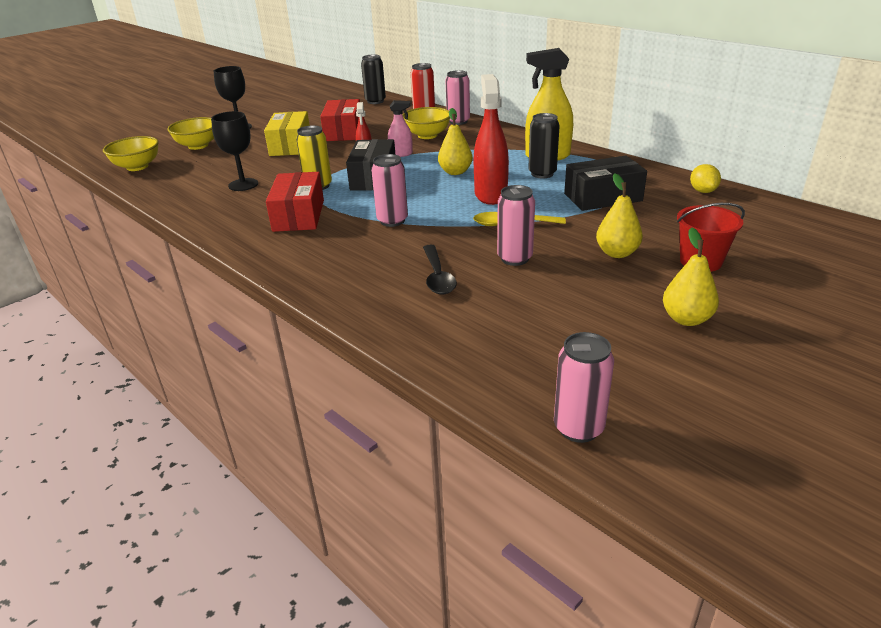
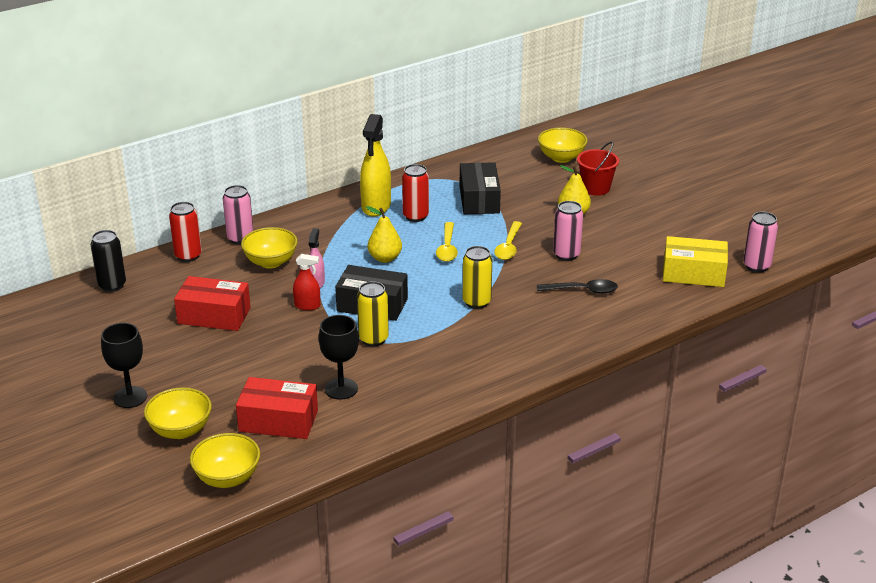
camera: 80 degrees left, 0 degrees up
yellow box [264,111,310,156] -> yellow box moved to [663,236,728,287]
red box [266,172,324,232] -> red box moved to [236,377,318,439]
pink can [371,154,408,227] -> yellow can [463,246,492,309]
red spray bottle [474,74,509,205] -> yellow spoon [436,222,458,262]
black can [528,113,560,178] -> red can [402,164,429,222]
yellow pear [663,228,719,326] -> none
yellow lemon [690,164,721,193] -> none
none -> yellow bowl [538,128,588,163]

